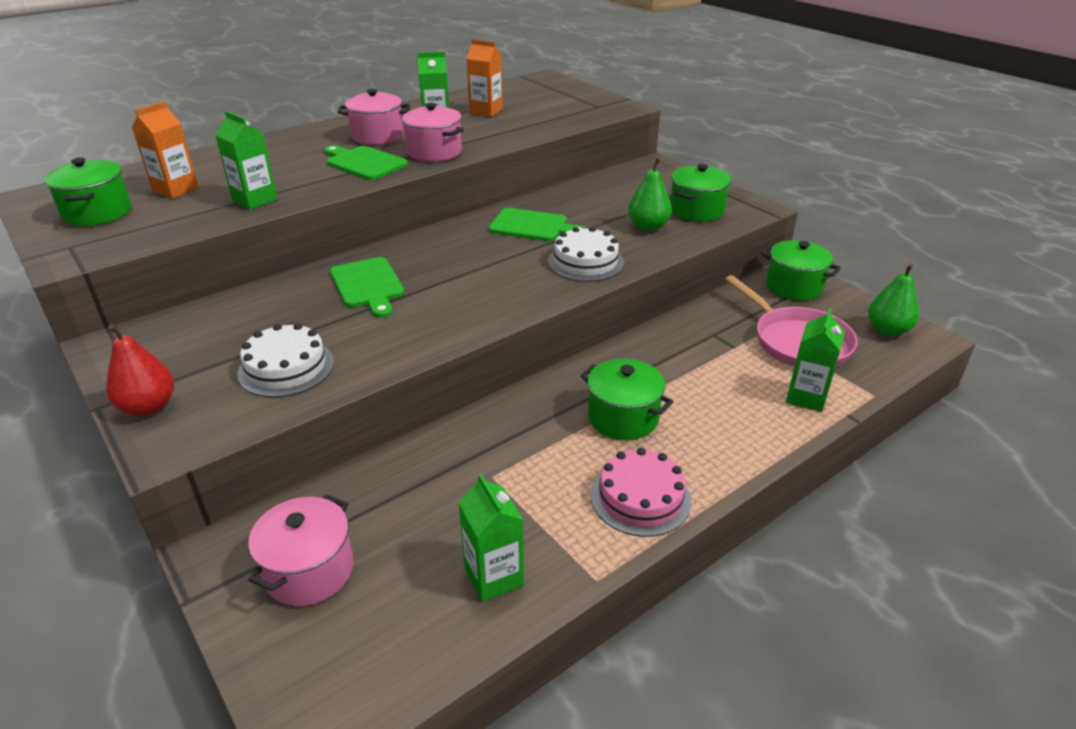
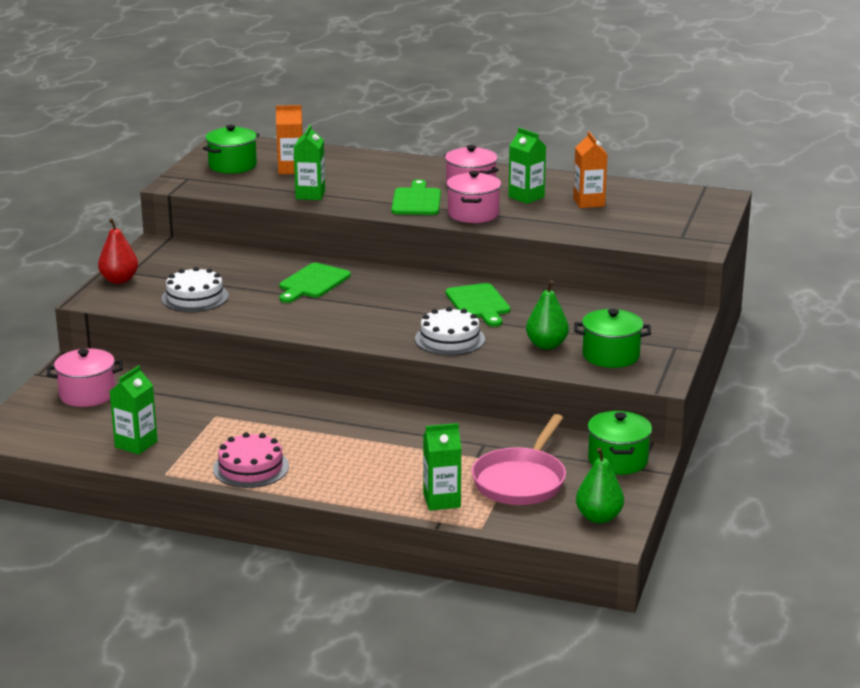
camera: 55 degrees right, 10 degrees down
green pot [580,359,673,440] -> none

